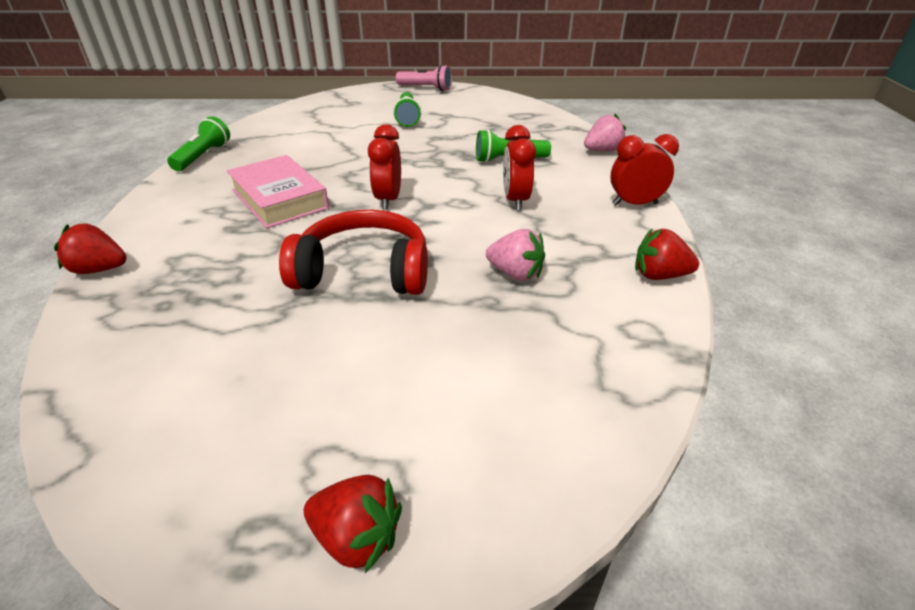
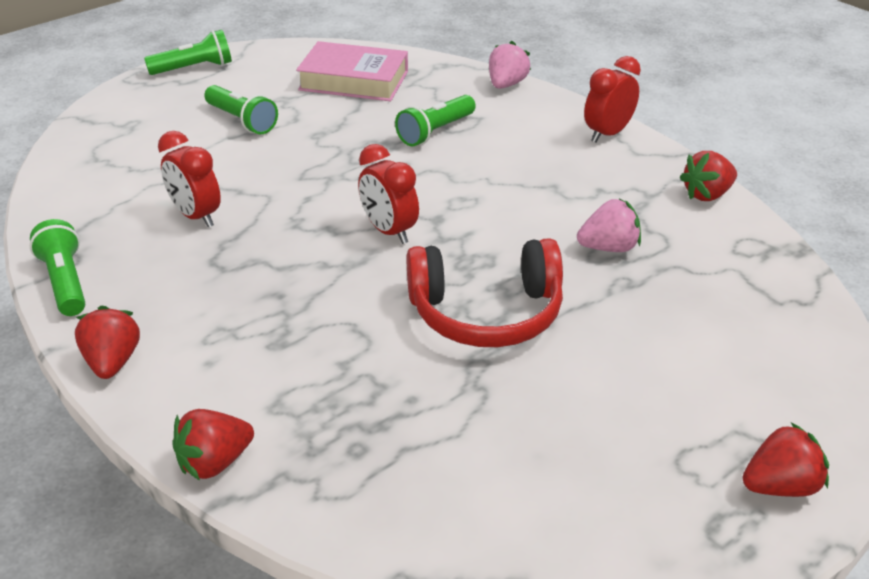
camera: 40 degrees left, 0 degrees up
pink book [227,155,329,228] -> pink book moved to [296,41,408,101]
red headphones [279,210,428,295] -> red headphones turned 150 degrees counterclockwise [407,238,563,347]
pink flashlight [396,65,452,91] -> green flashlight [144,30,232,75]
red clock [503,125,536,210] -> red clock moved to [158,131,221,227]
none -> red strawberry [75,306,140,379]

